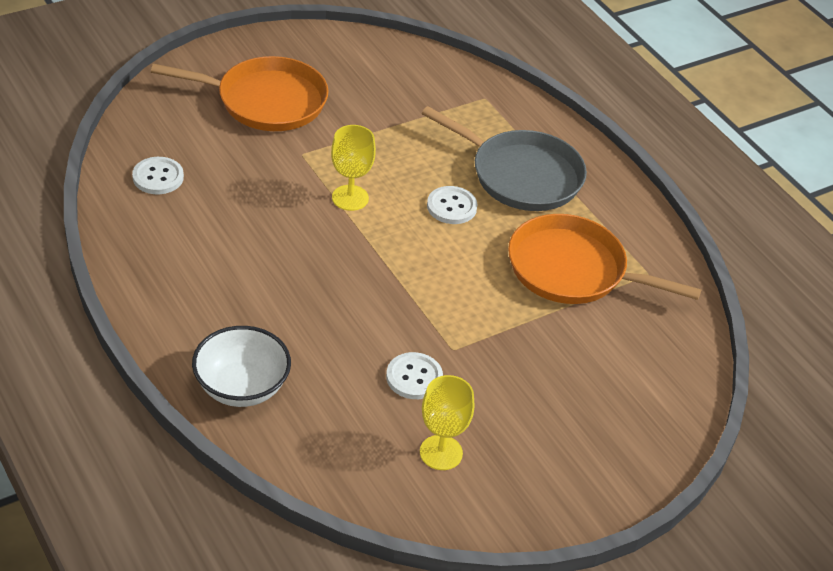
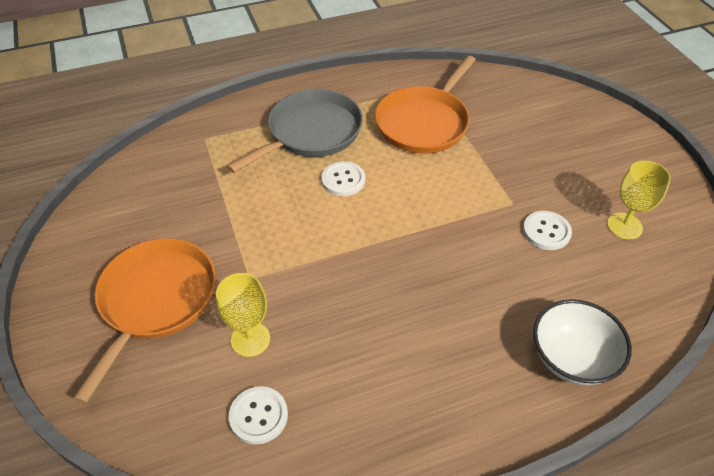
camera: 75 degrees left, 5 degrees up
yellow goblet [331,125,376,211] -> yellow goblet moved to [216,273,270,357]

